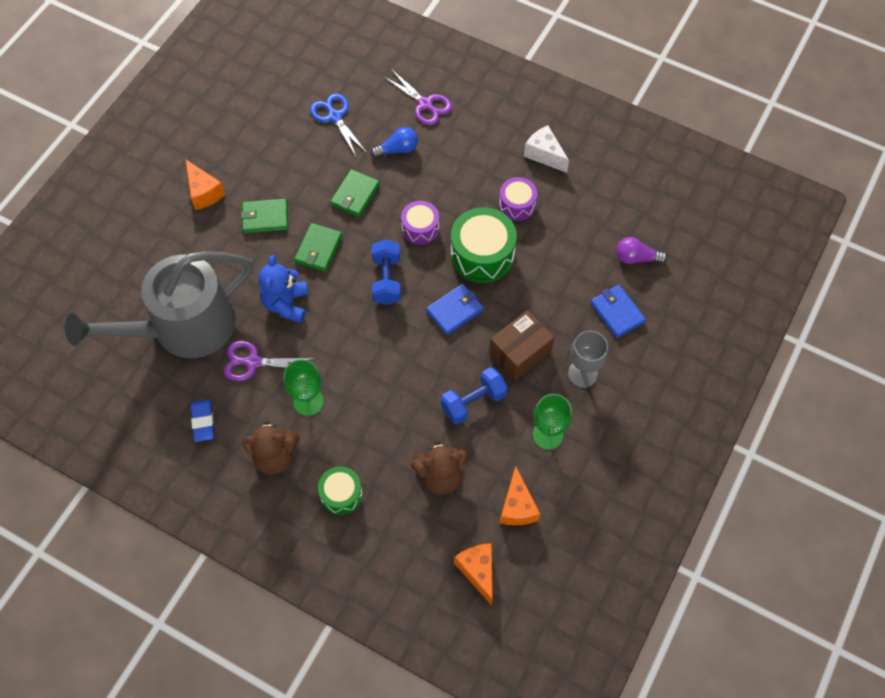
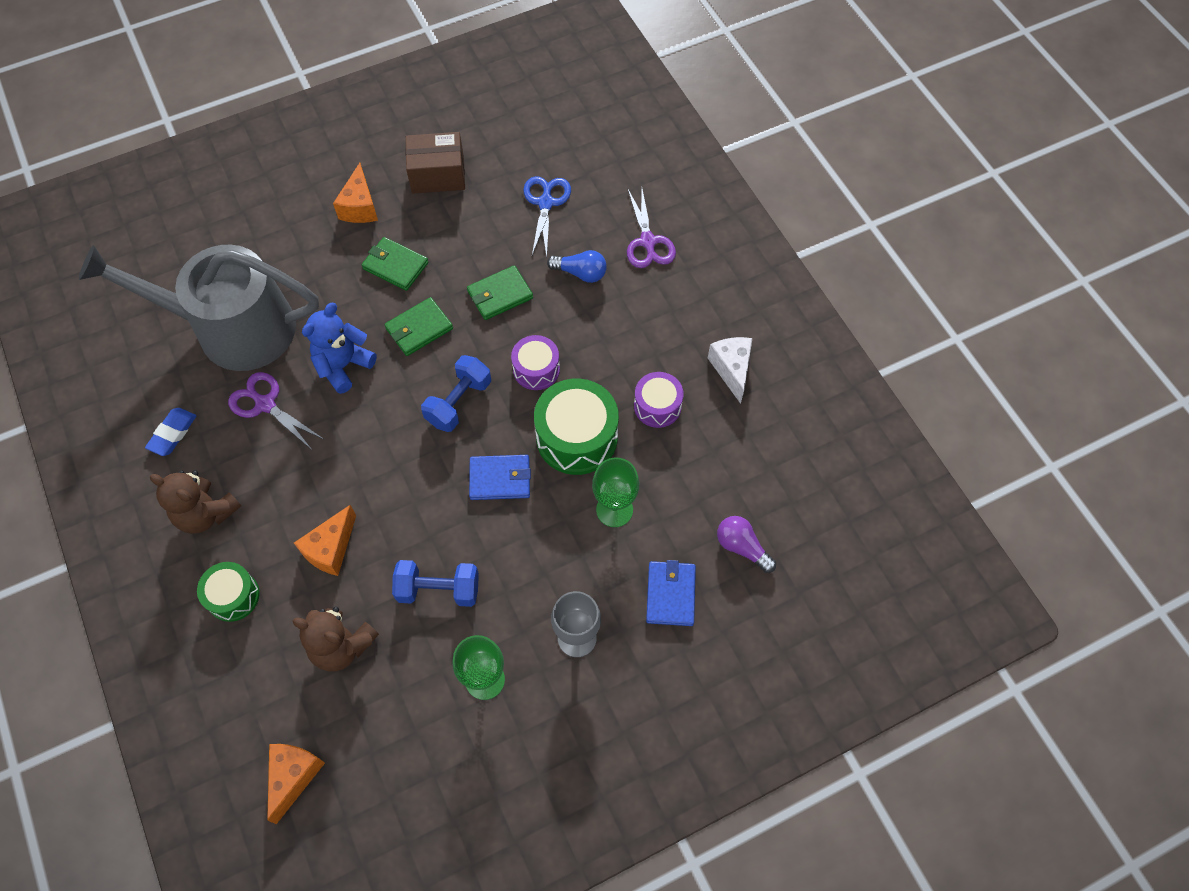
camera: 35 degrees right, 0 degrees up
green goblet [283,359,324,416] -> green goblet moved to [592,457,639,527]
brown box [489,310,555,380] -> brown box moved to [406,132,465,194]
orange cheese [500,466,540,526] -> orange cheese moved to [294,505,356,576]

